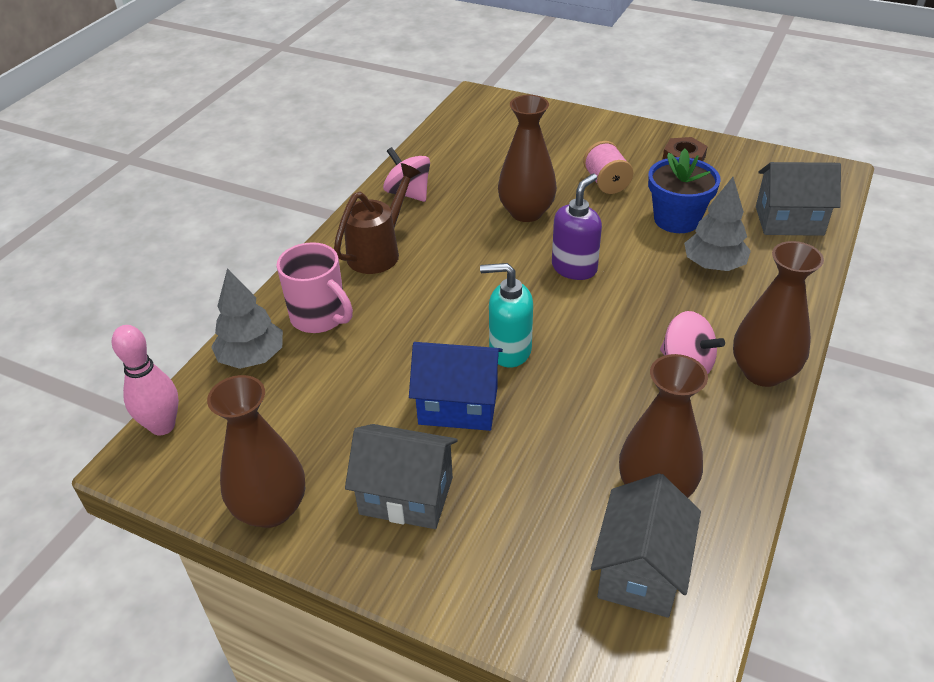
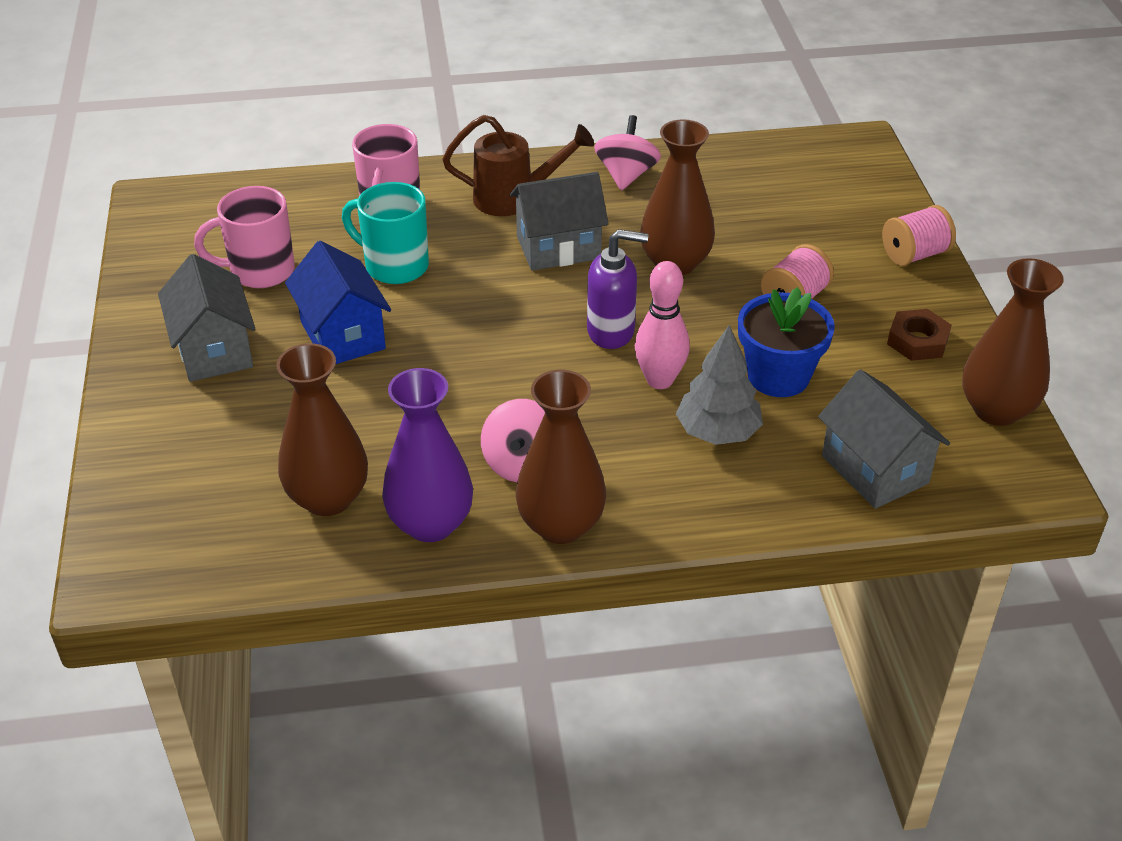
camera: 55 degrees right, 0 degrees up
pink bowling pin [112,325,179,435] -> pink bowling pin moved to [635,261,690,389]
brown vase [207,375,305,528] -> brown vase moved to [962,258,1064,426]
grey tree [211,268,283,369] -> none
turquoise soap dispenser [480,263,533,368] -> none
grey house [591,473,701,618] -> grey house moved to [510,172,609,270]
none -> pink mug [194,186,295,288]
none -> turquoise mug [342,182,429,284]
none -> purple vase [382,368,473,542]
none -> pink spool [882,205,956,266]

